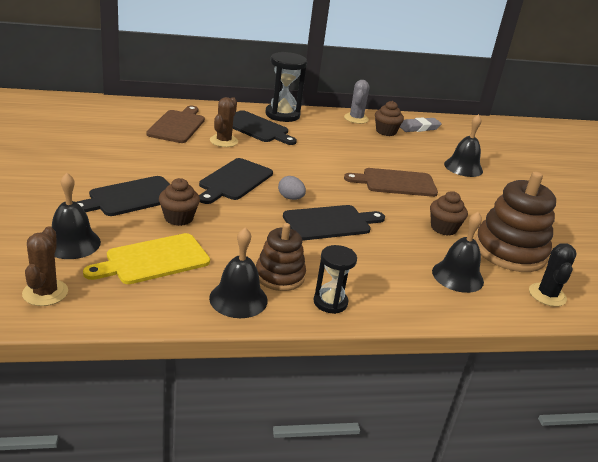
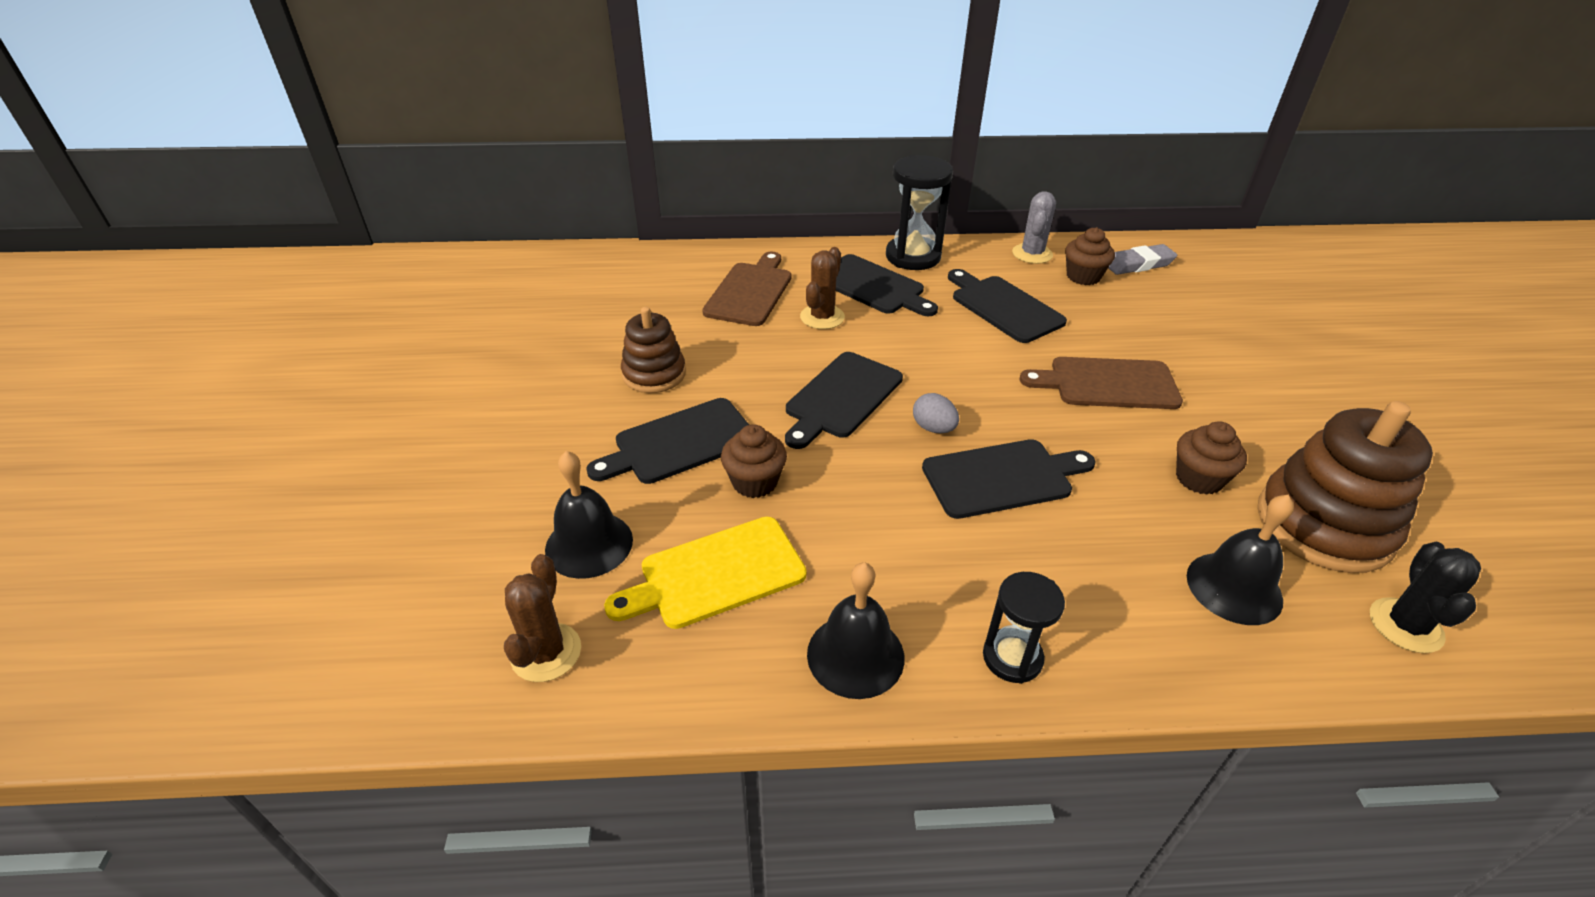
camera: 10 degrees right, 10 degrees up
brown stacking toy [256,223,306,291] -> brown stacking toy moved to [621,307,686,393]
black bell [444,114,483,177] -> none
none -> black cutting board [948,269,1067,343]

